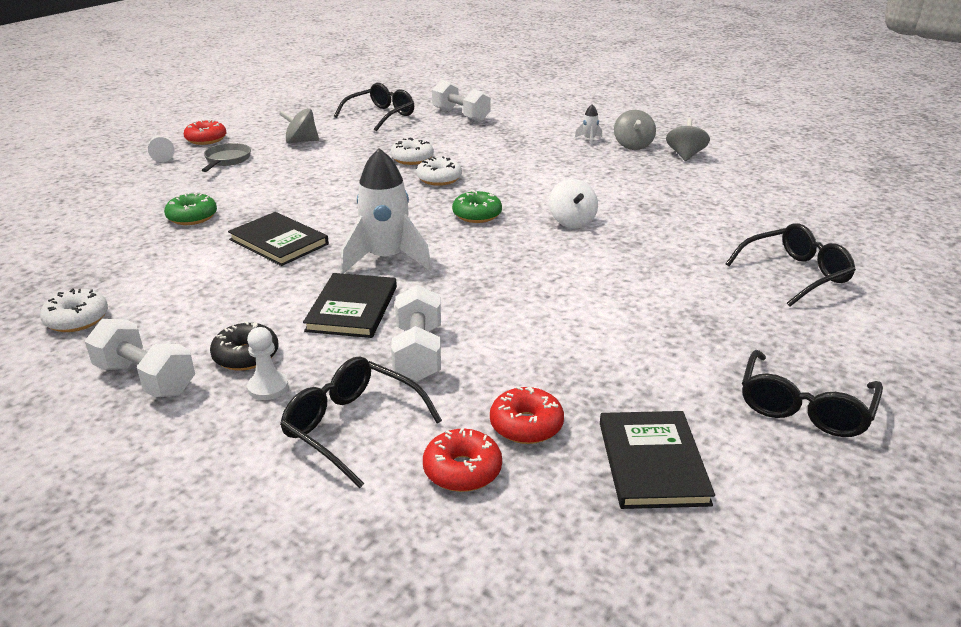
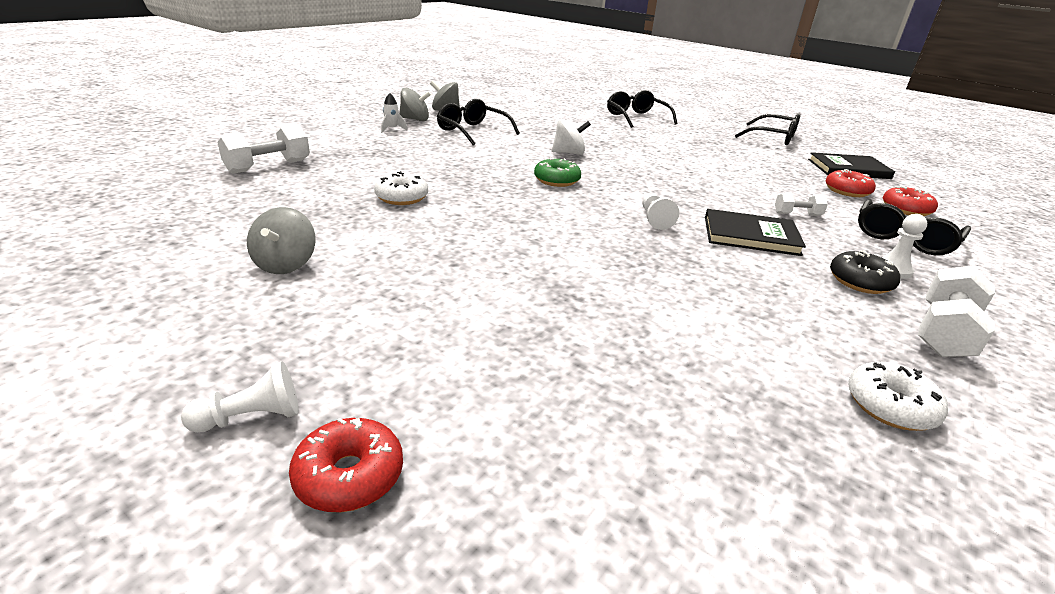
camera: 90 degrees left, 0 degrees up
green donut [164,192,217,225] -> none
red donut [184,120,226,145] -> red donut moved to [289,418,403,512]
grey pan [202,143,251,172] -> none
black book [228,212,329,266] -> none
black glasses [334,83,414,132] -> black glasses moved to [437,99,520,145]
white rocket [340,148,432,274] -> white pawn [642,194,679,230]
white dumbbell [391,285,441,382] -> white dumbbell [775,192,828,216], size x0.56
white donut [416,156,462,186] -> none

